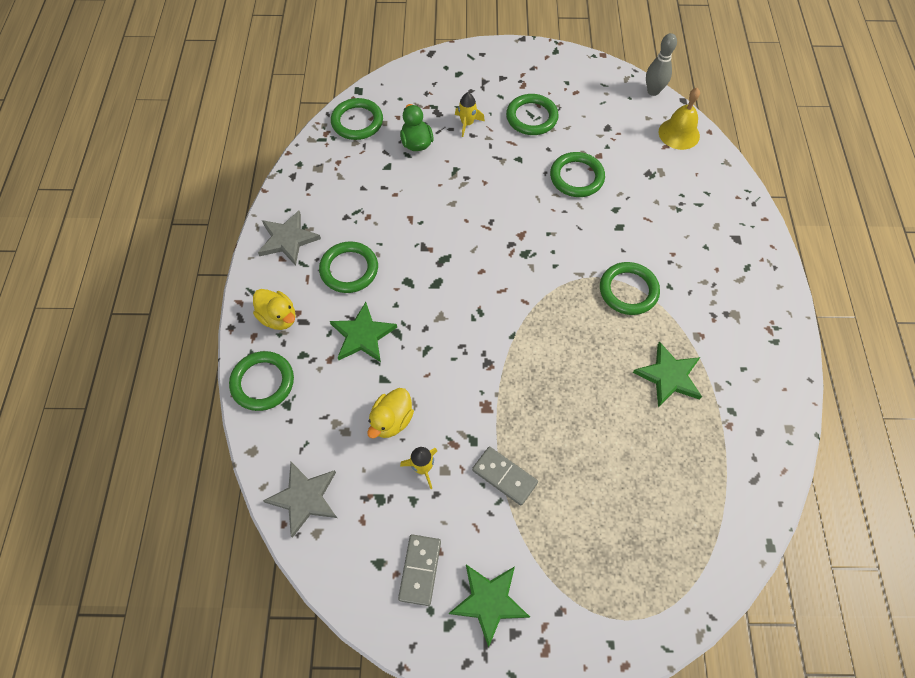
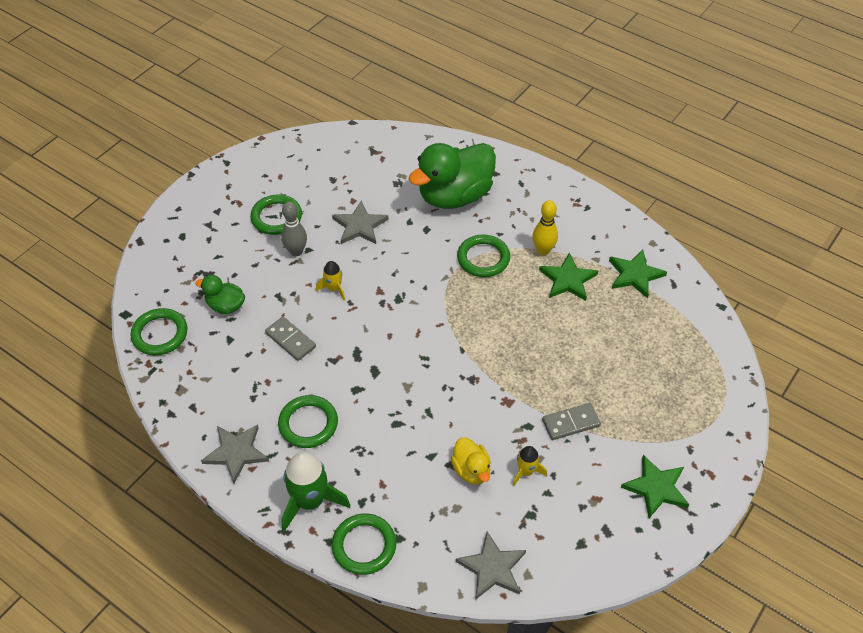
camera: 55 degrees left, 10 degrees down
yellow duck [253,289,296,330] -> green rocket [281,452,350,532]
green star [330,302,397,362] -> green star moved to [609,250,667,299]
grey domino [398,534,441,606] -> grey domino moved to [265,317,316,361]
yellow rocket [455,93,485,137] -> yellow rocket moved to [316,261,345,300]
green ring [550,152,605,197] -> grey star [332,201,389,244]
grey bowling pin [646,33,677,96] -> grey bowling pin moved to [281,201,307,256]
yellow bell [659,88,700,150] -> none
none -> green duck [408,143,496,209]
none -> yellow bowling pin [533,200,558,255]

